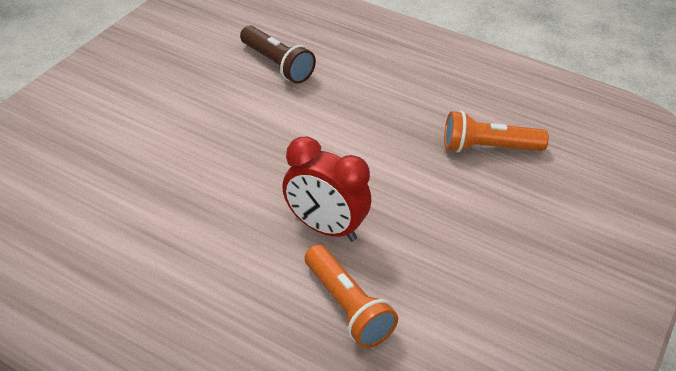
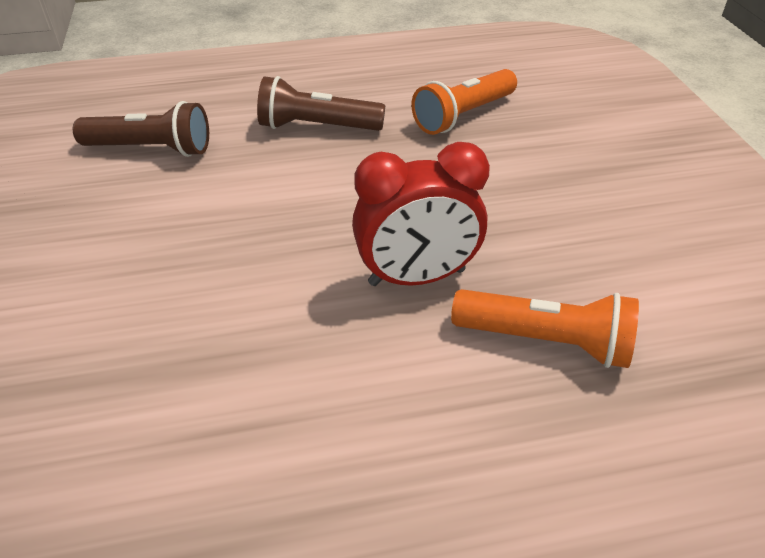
camera: 40 degrees left, 0 degrees up
none -> brown flashlight [257,76,385,131]

